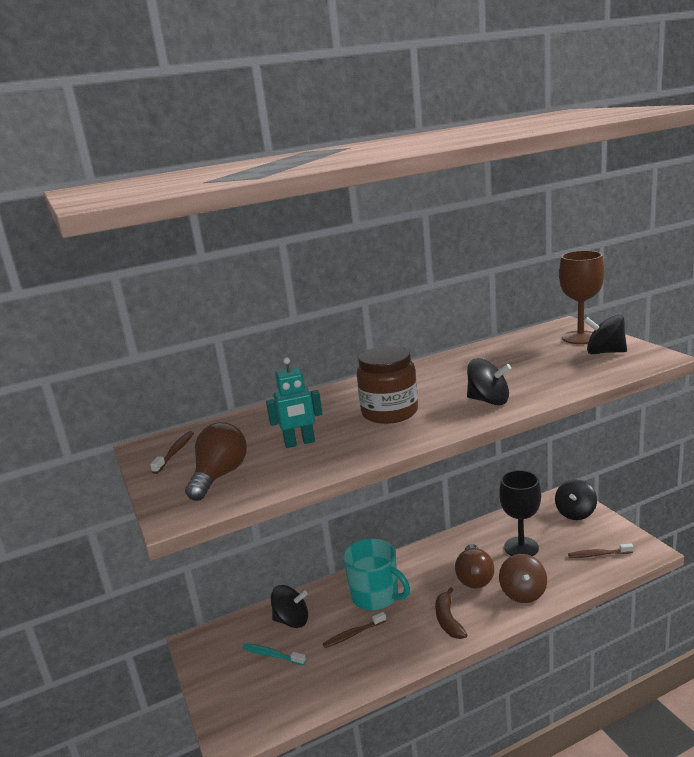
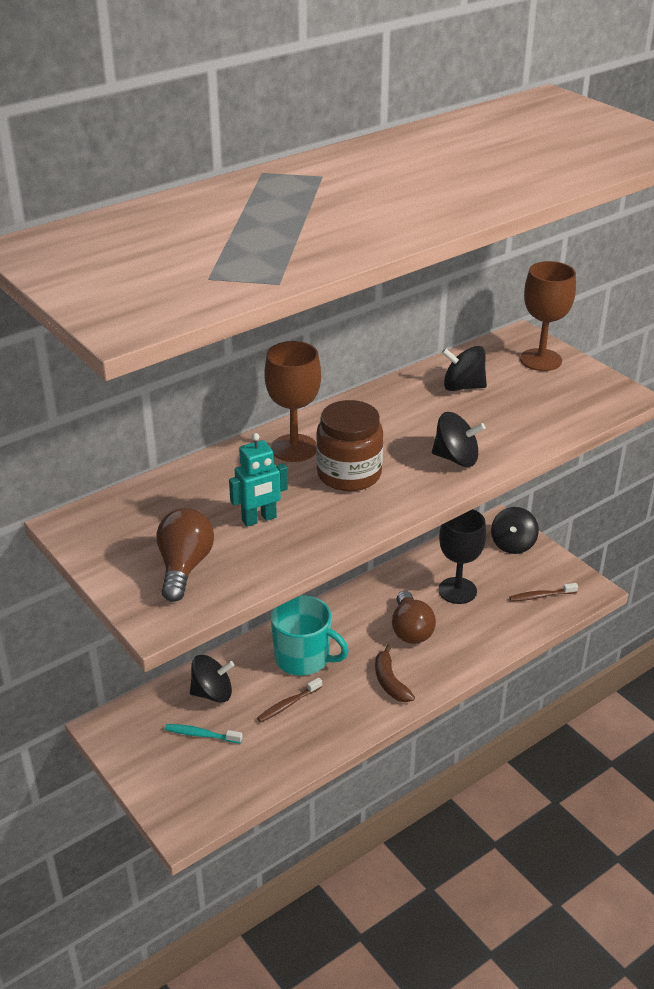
camera: 15 degrees left, 15 degrees up
brown toothbrush [150,431,194,474] -> none
brown spinning top [499,554,547,603] -> none
black spinning top [584,315,627,354] -> black spinning top moved to [442,346,487,391]
none -> brown goblet [264,341,321,462]

